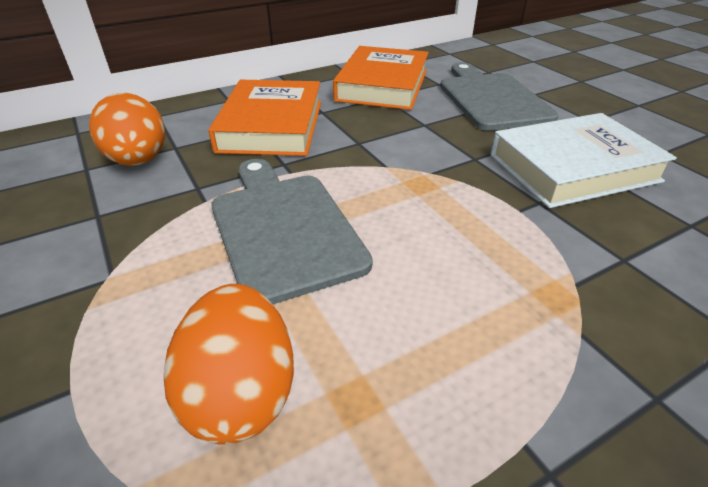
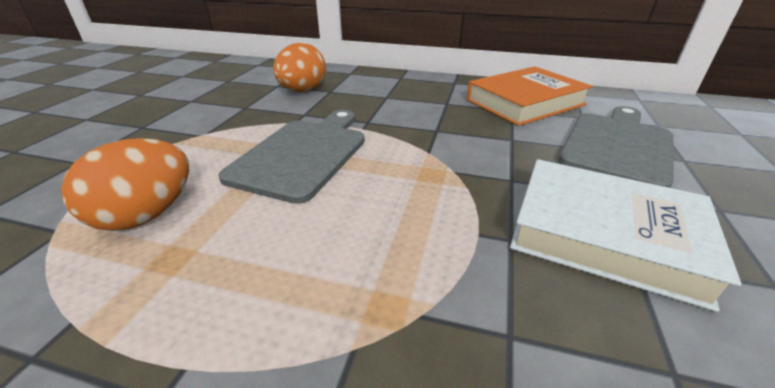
camera: 45 degrees right, 5 degrees down
orange book [208,80,321,156] -> none

